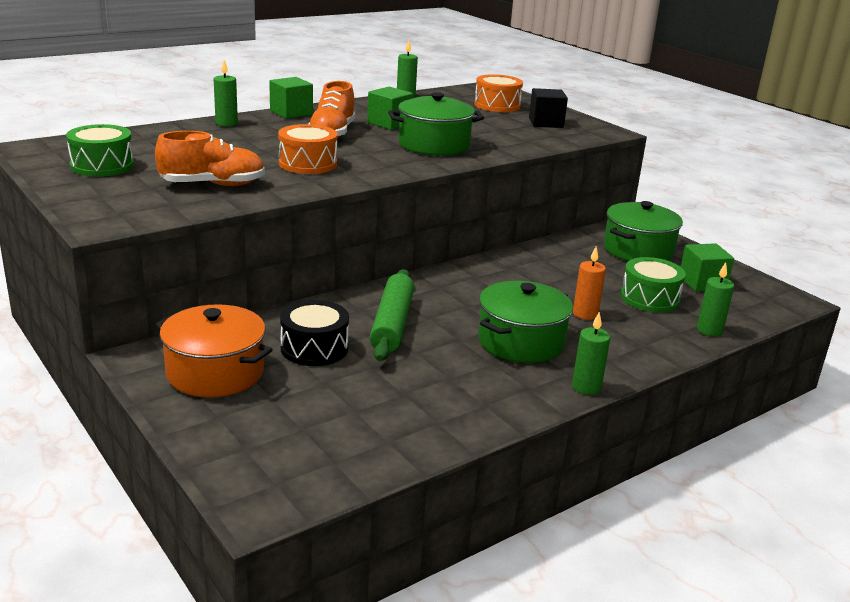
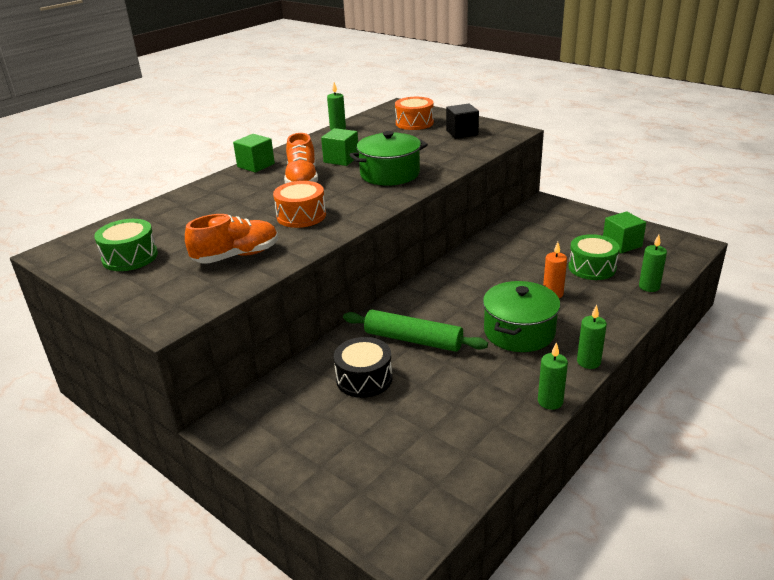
camera: 10 degrees left, 5 degrees up
orange pot [156,304,273,398] -> none
green candle [214,60,238,127] -> green candle moved to [538,342,568,410]
green rolling pin [370,269,414,361] -> green rolling pin turned 60 degrees counterclockwise [343,310,488,352]
green pot [604,201,683,261] -> none

